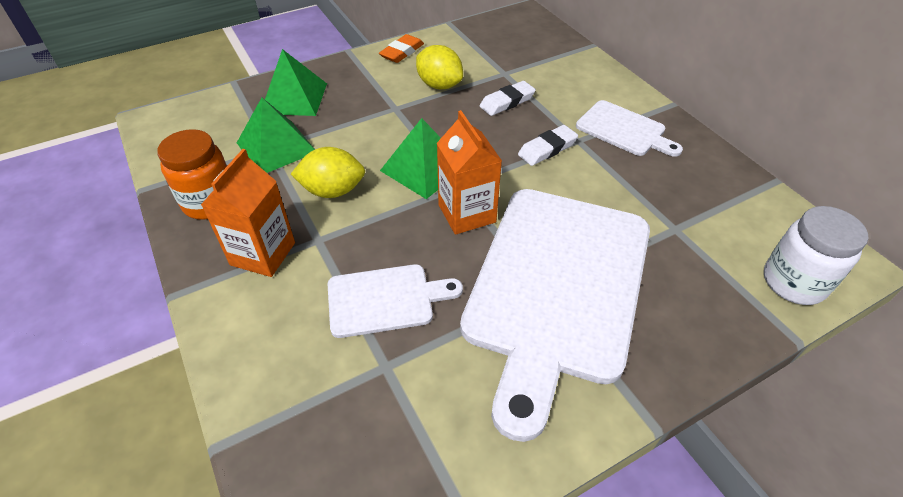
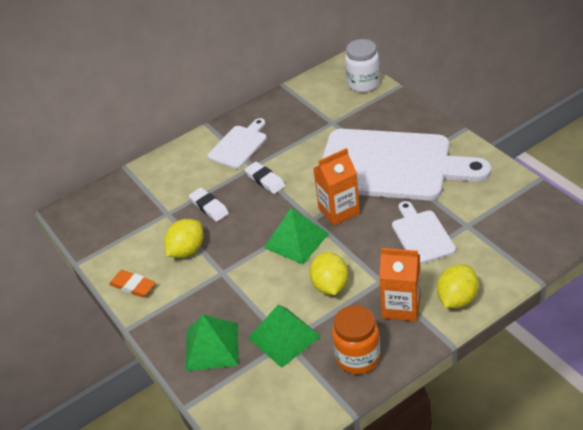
camera: 90 degrees left, 5 degrees down
none -> yellow lemon [437,264,479,308]

